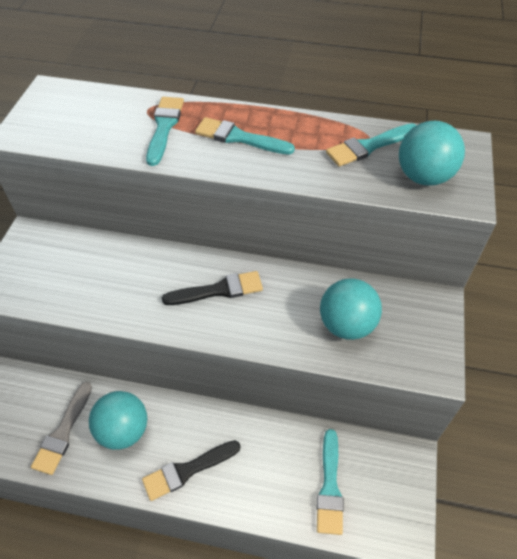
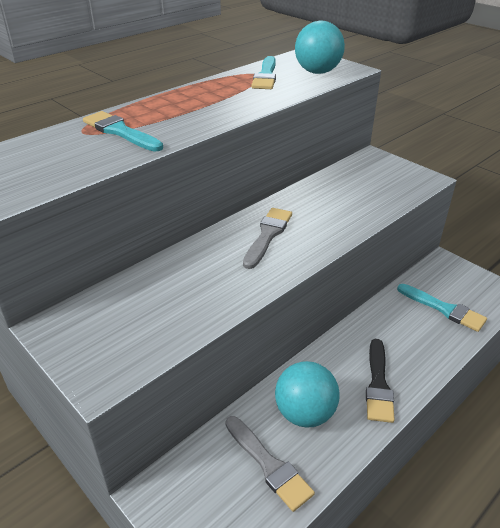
camera: 55 degrees left, 15 degrees down
black brush [162,271,263,305] -> grey brush [243,208,292,269]
turquoise brush [195,117,295,155] -> none
turquoise ball [320,278,382,340] -> none

